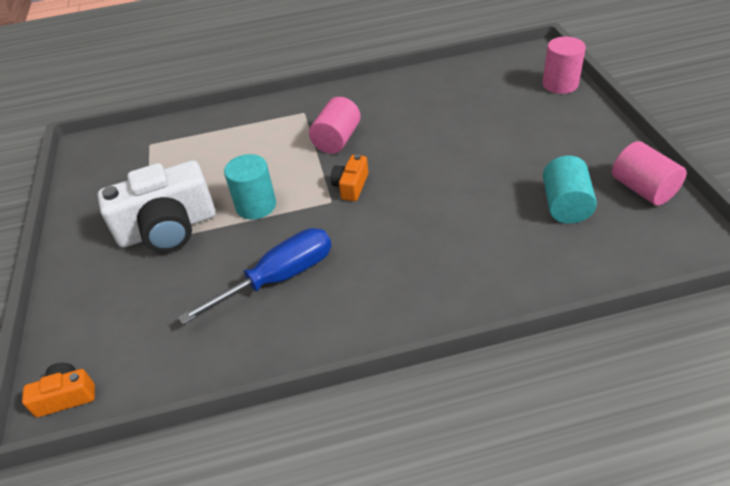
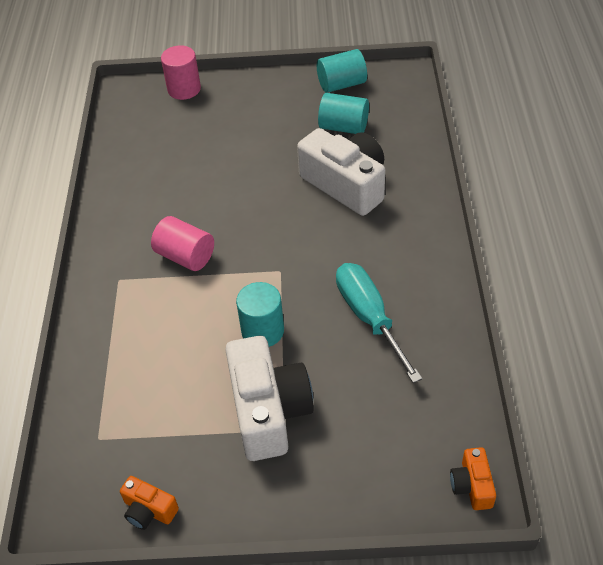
camera: 80 degrees left, 5 degrees up
blue screwdriver [178,228,331,325] -> turquoise screwdriver [336,263,422,383]
orange camera [331,154,368,201] -> orange camera moved to [120,476,179,530]
pink cylinder [612,141,687,206] -> turquoise cylinder [317,49,367,93]
none -> white camera [297,128,385,216]

